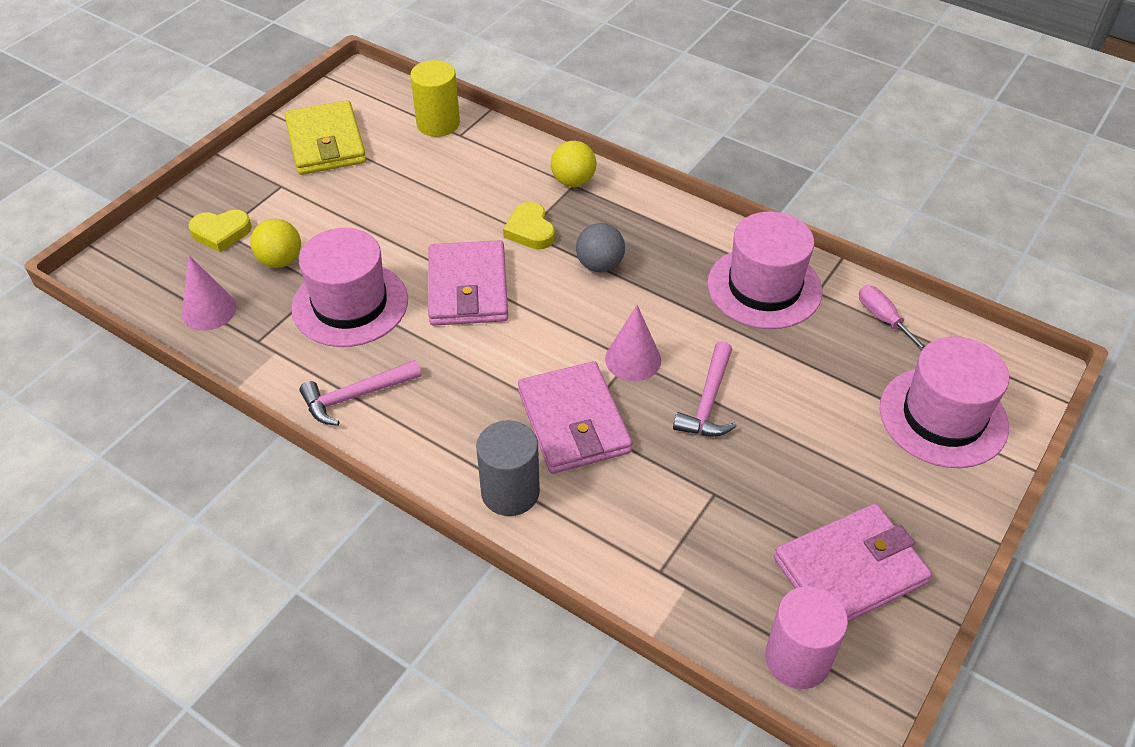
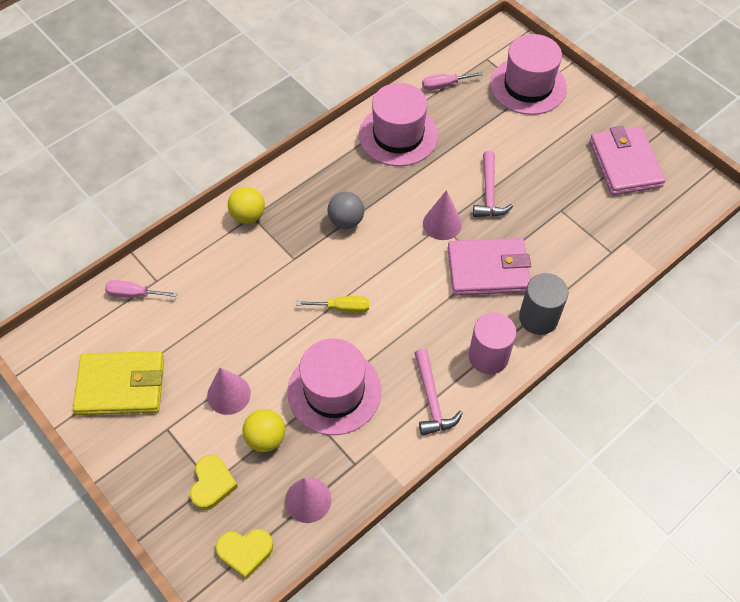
camera: 75 degrees left, 10 degrees up
yellow cylinder [410,60,460,137] -> pink screwdriver [105,280,177,298]
pink wallet [428,240,508,326] -> yellow screwdriver [296,296,369,313]
yellow heart [503,202,555,249] -> yellow heart moved to [216,529,273,579]
pink hammer [673,341,737,436] -> pink hammer turned 60 degrees clockwise [473,151,513,217]
pink cylinder [765,586,848,689] -> pink cylinder moved to [469,312,516,374]
none -> pink cone [207,367,251,415]

